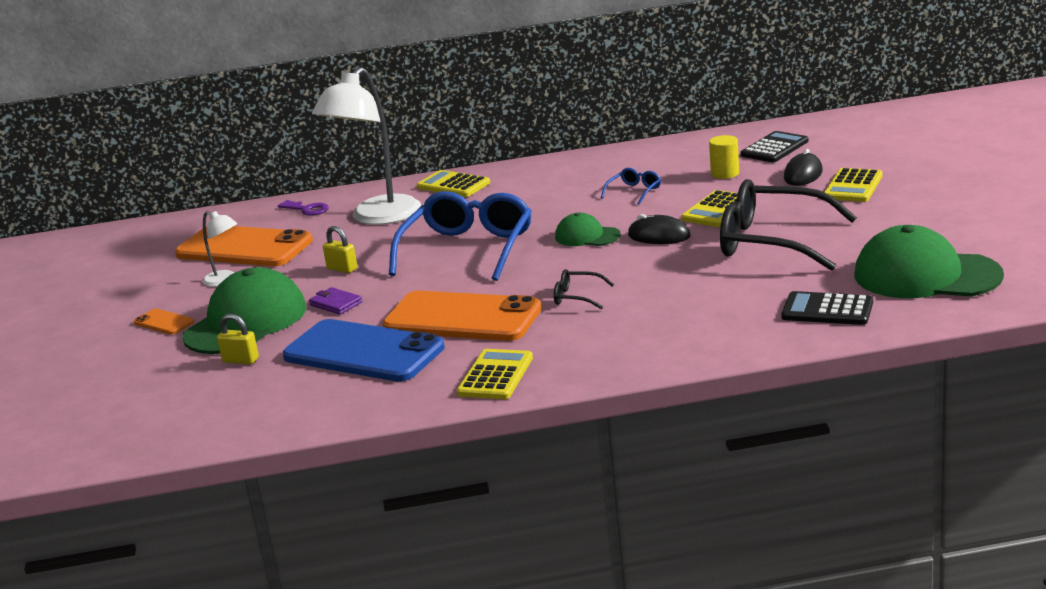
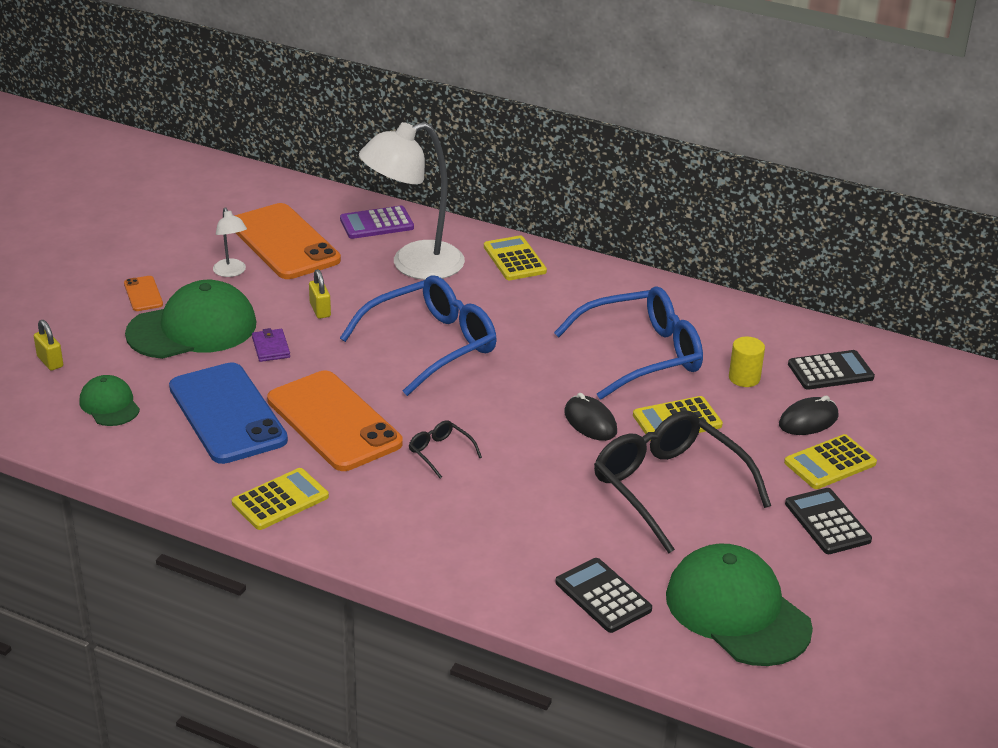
camera: 30 degrees right, 10 degrees up
yellow padlock [217,314,259,364] -> yellow padlock moved to [34,320,63,371]
purple key [278,200,329,216] -> purple calculator [340,206,414,239]
green cap [555,213,621,246] -> green cap moved to [79,375,140,426]
blue glasses [601,168,661,205] -> blue glasses [554,286,703,400], size x2.37
none -> black calculator [785,488,872,554]

